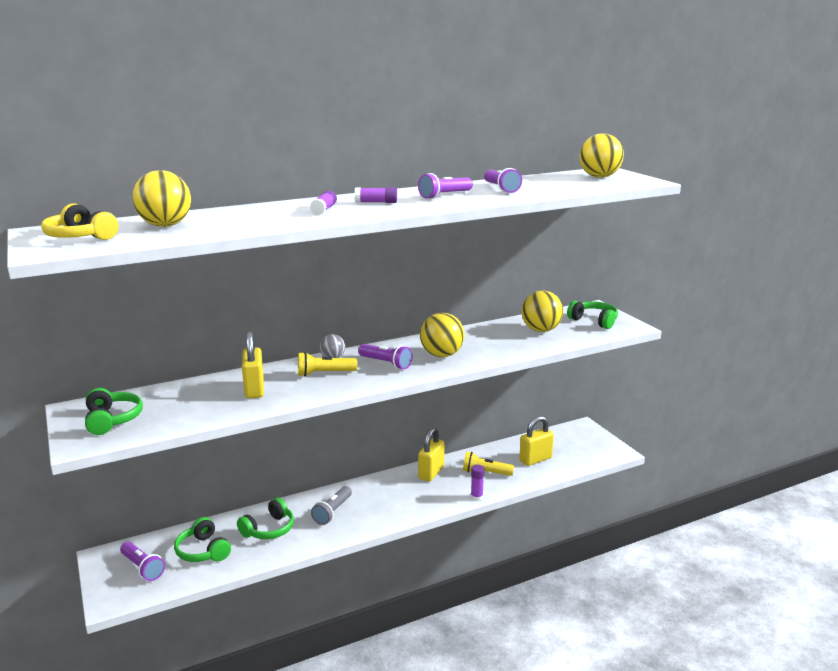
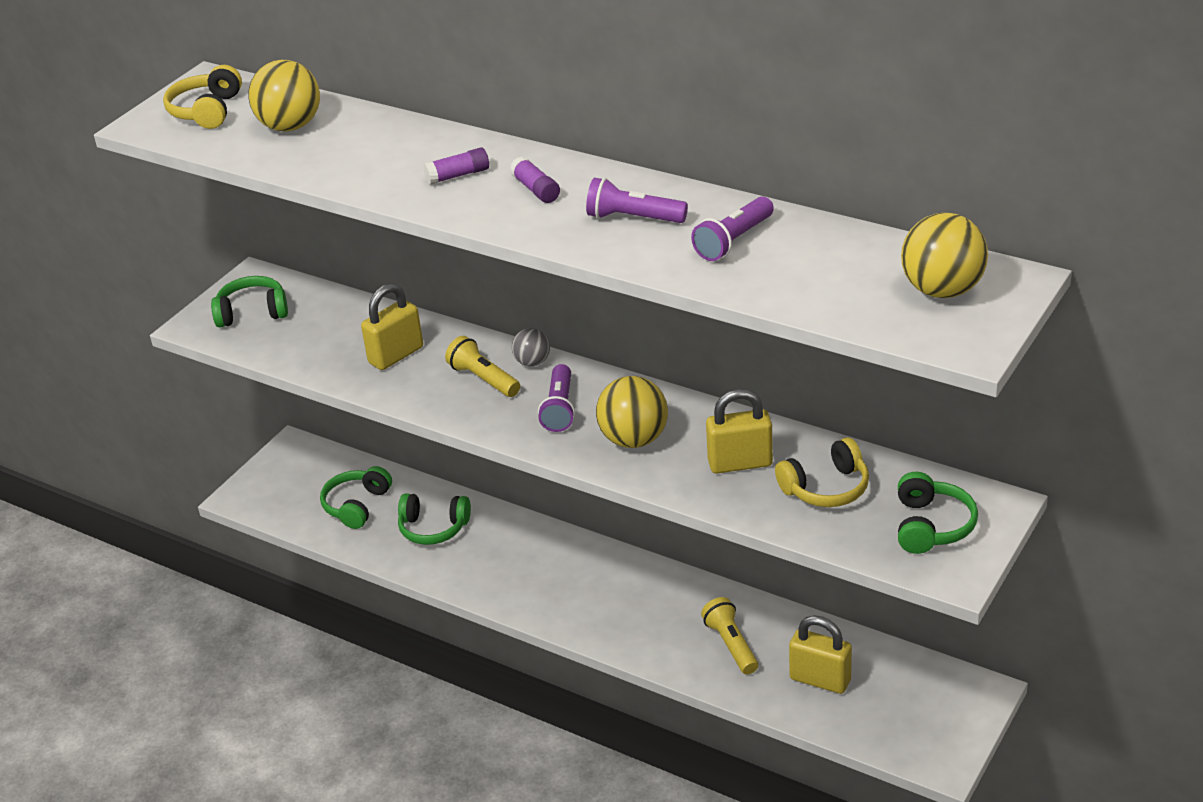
camera: 60 degrees right, 15 degrees up
green headphones [85,388,143,435] -> green headphones turned 135 degrees counterclockwise [211,276,288,327]
purple flashlight [120,542,165,581] -> none
grey flashlight [311,486,352,525] -> none
yellow padlock [418,427,445,482] -> yellow padlock moved to [706,389,773,473]
purple glue stick [471,465,484,501] -> none
yellow ball [521,291,563,332] -> yellow headphones [775,438,869,507]

